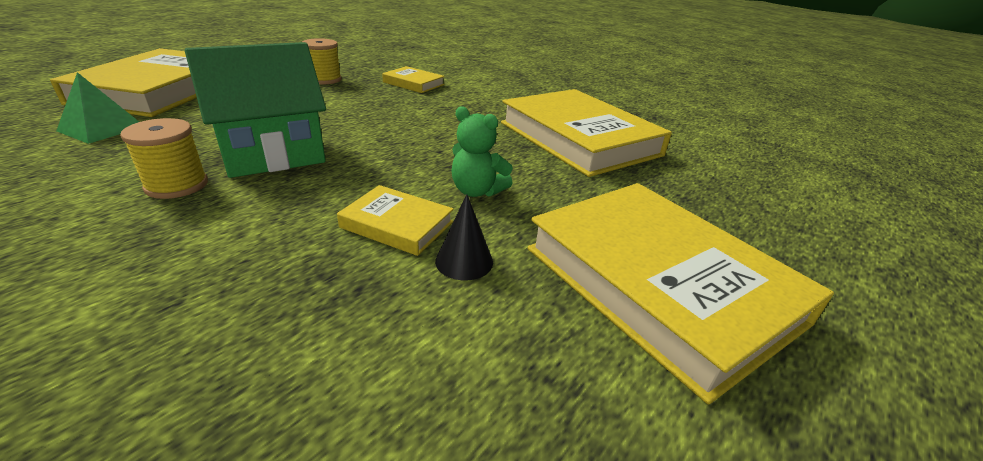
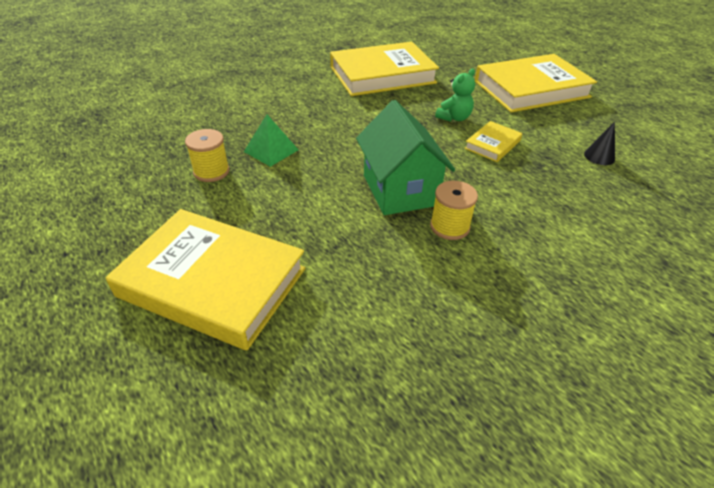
camera: 75 degrees left, 10 degrees up
green pyramid [56,72,139,144] -> green pyramid moved to [244,114,299,167]
yellow book [382,66,445,93] -> none
black cone [435,194,493,280] -> black cone moved to [584,121,615,165]

